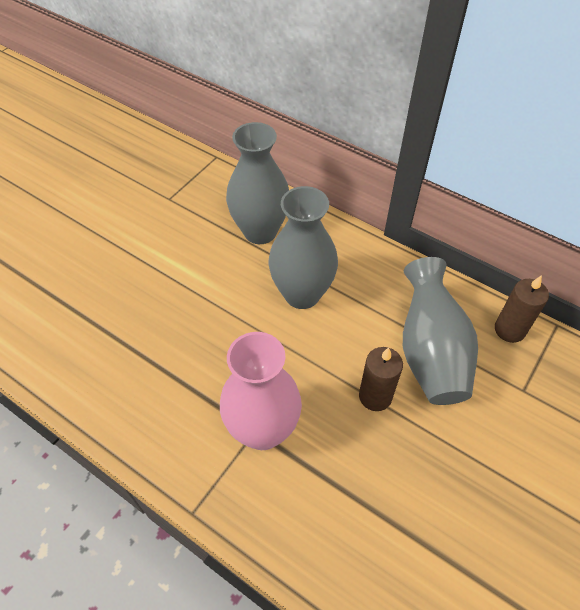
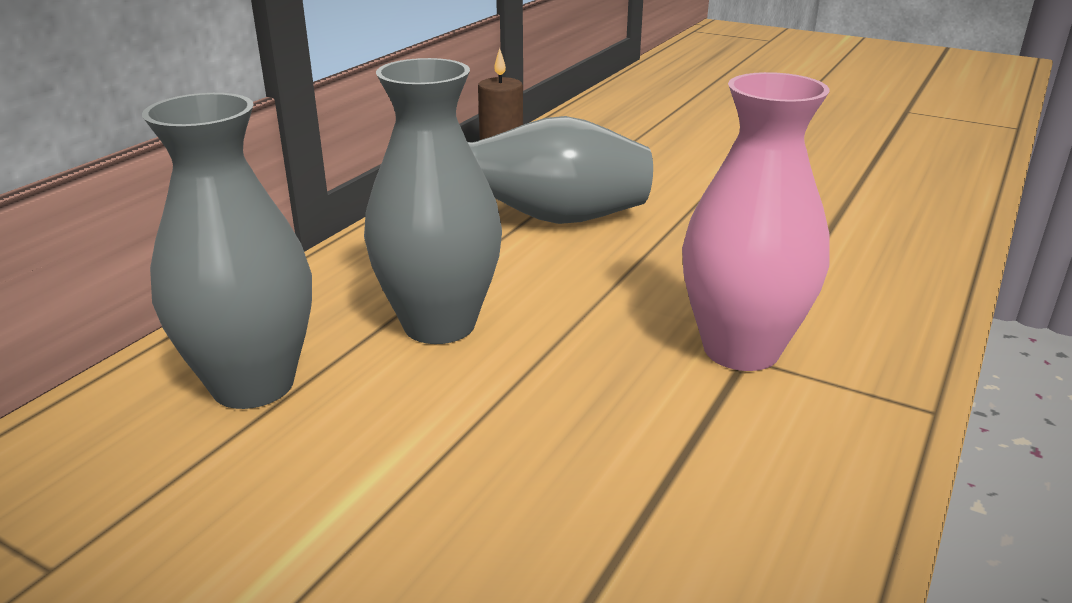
camera: 95 degrees left, 25 degrees down
brown candle [359,347,403,411] -> none

